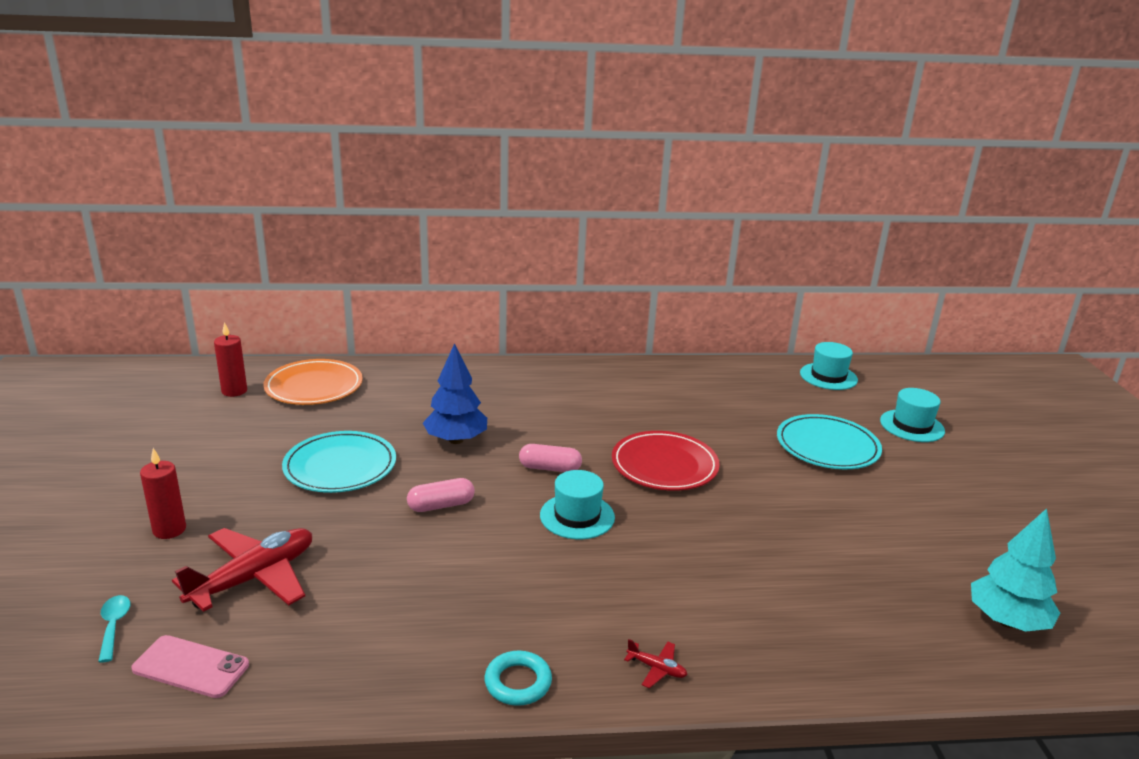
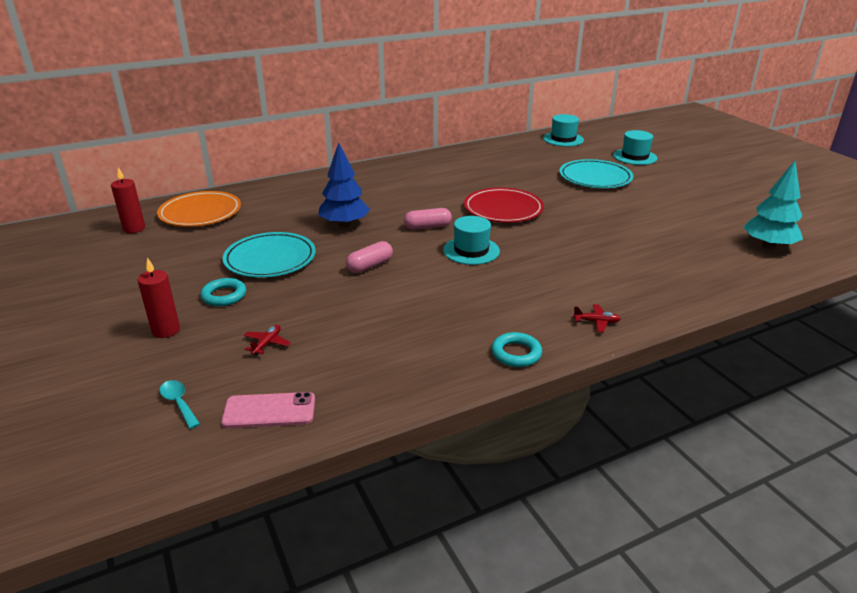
camera: 20 degrees left, 5 degrees up
red plane [172,528,312,612] -> red plane [244,325,291,356], size x0.41
none -> turquoise ring [200,278,246,306]

